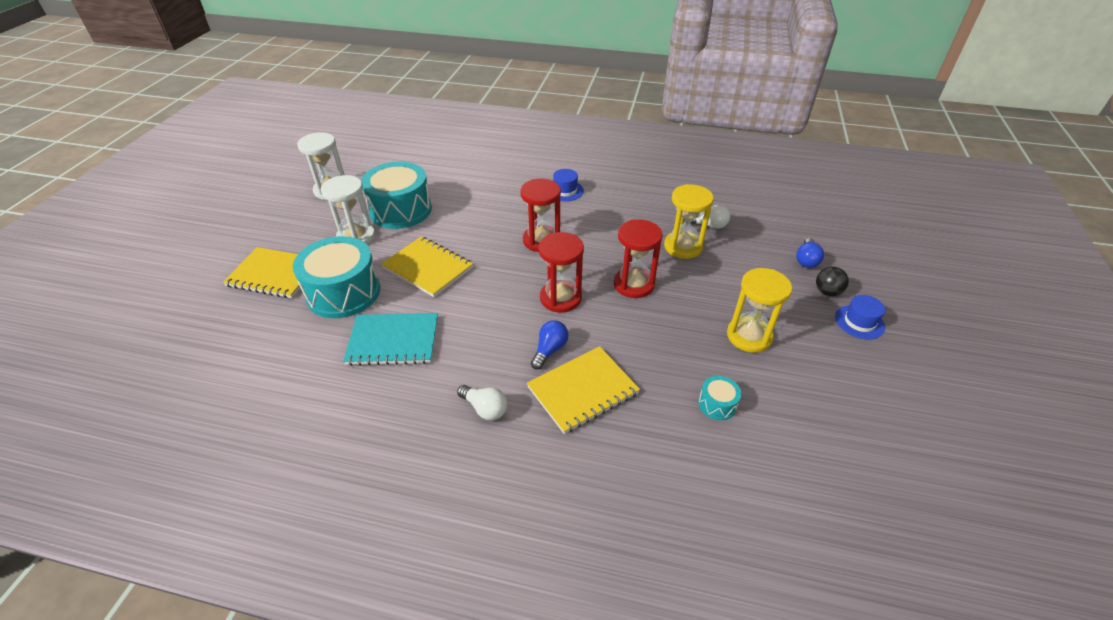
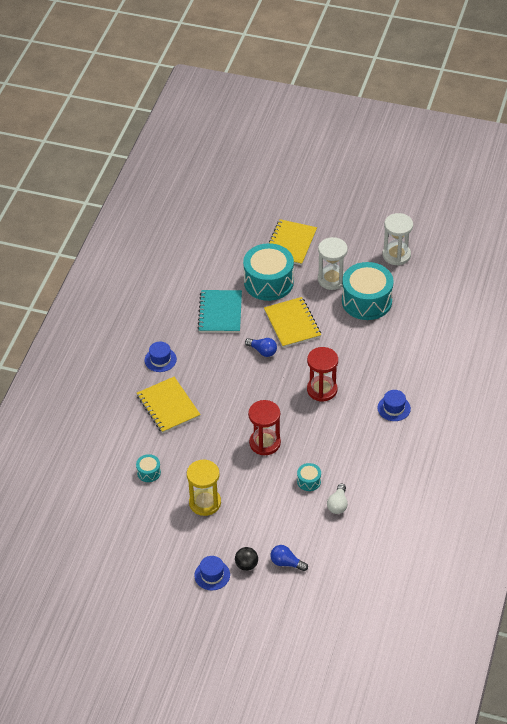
camera: 95 degrees right, 5 degrees up
yellow notebook [381,236,473,297] -> yellow notebook turned 60 degrees counterclockwise [264,297,321,348]
white light bulb [457,385,507,420] -> blue hat [145,342,177,372]
blue light bulb [531,320,569,370] -> blue light bulb moved to [245,338,277,357]
red hourglass [539,232,584,313] -> none
yellow hourglass [664,184,714,259] -> turquoise drum [297,463,321,491]

